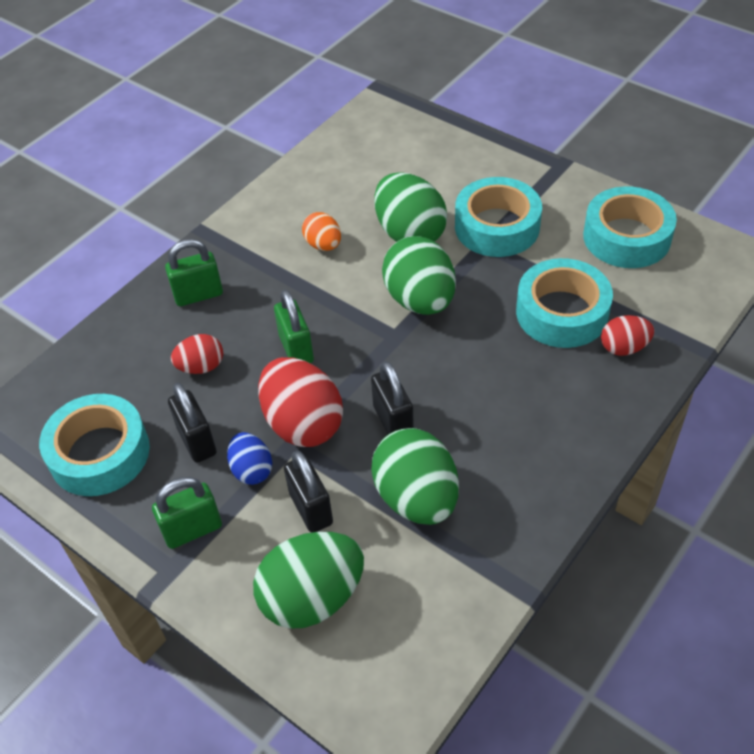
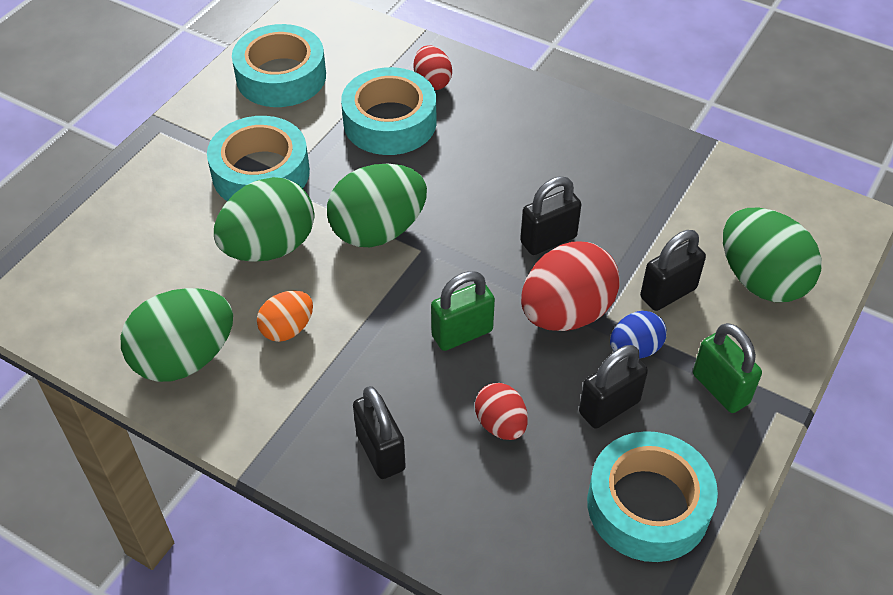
camera: 100 degrees left, 0 degrees up
green padlock [165,239,223,306] -> black padlock [353,386,406,479]
green egg [371,428,459,525] -> green egg moved to [121,288,233,382]

